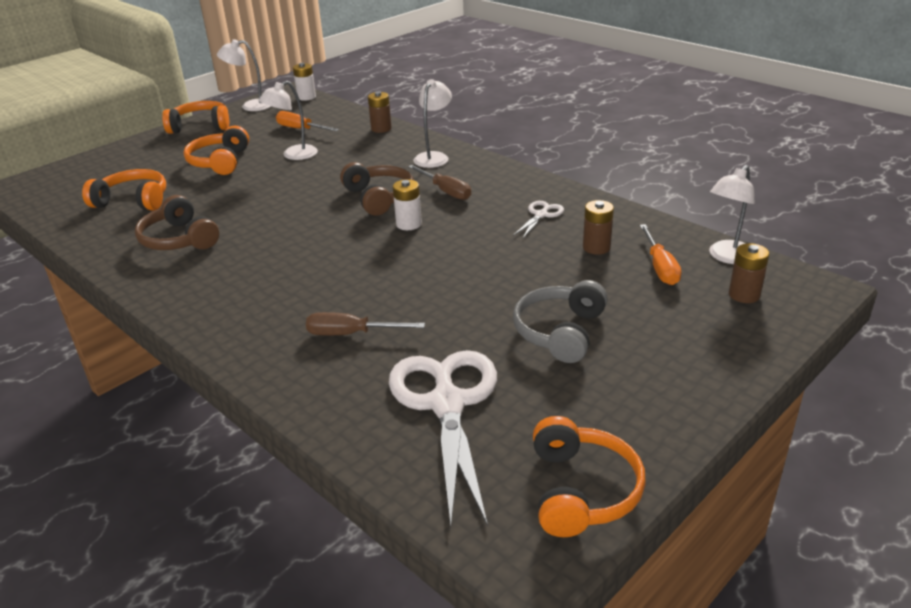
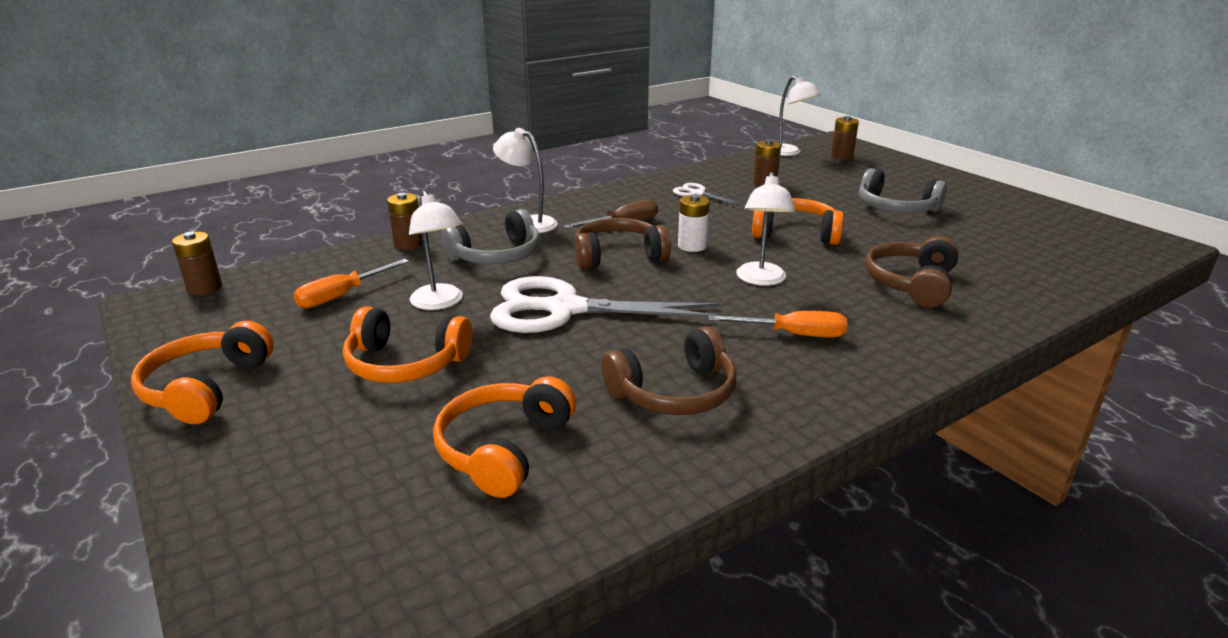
camera: 80 degrees left, 5 degrees down
white lamp [217,39,271,111] -> white lamp moved to [736,172,795,286]
white battery [293,63,316,101] -> brown battery [172,232,222,295]
brown screwdriver [306,312,425,335] -> brown headphones [865,236,959,307]
white scissors [389,350,497,526] -> white scissors moved to [490,276,722,333]
orange headphones [533,416,646,537] -> orange headphones moved to [752,198,844,245]
orange screwdriver [640,224,682,285] -> orange screwdriver moved to [709,311,847,337]
none -> grey headphones [441,209,540,265]

